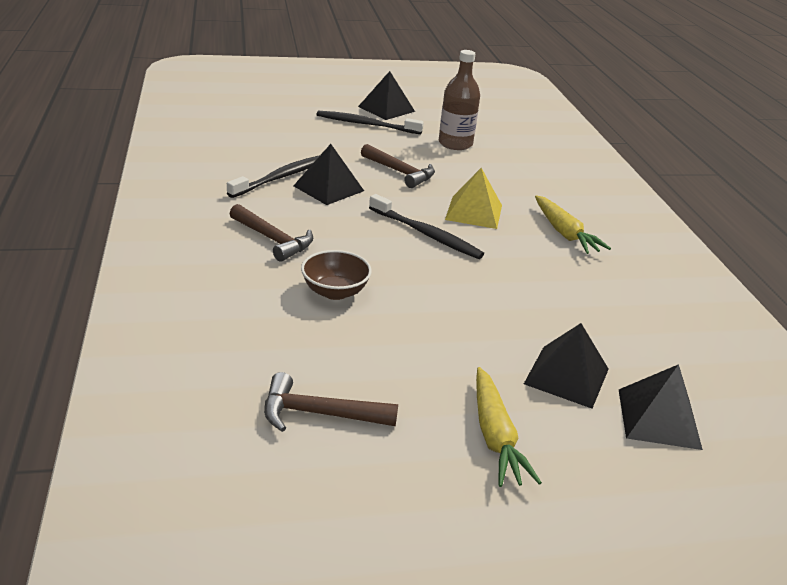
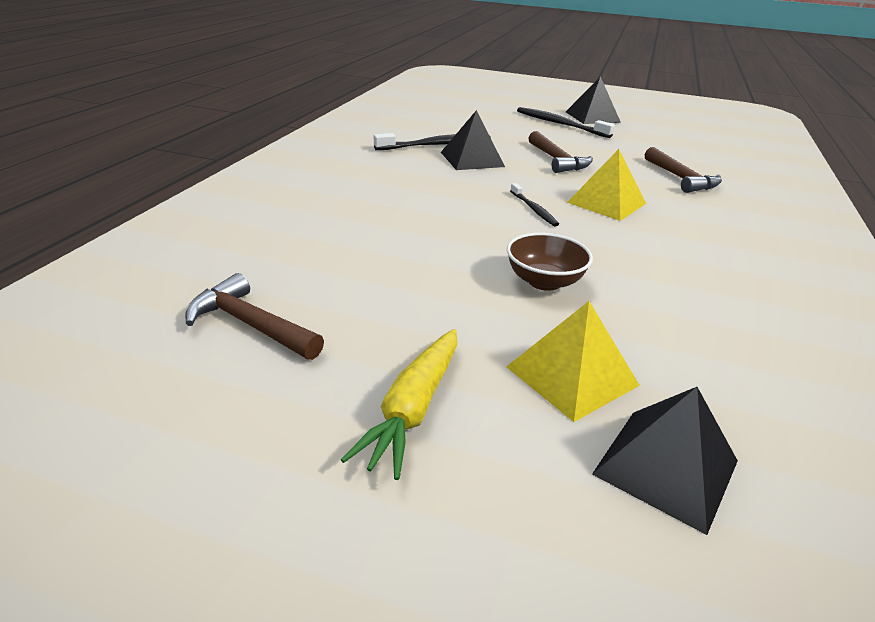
camera: 30 degrees right, 0 degrees up
brown hammer [230,204,313,262] -> brown hammer moved to [645,147,722,193]
brown bowl [301,250,372,300] -> brown bowl moved to [507,233,593,291]
black toothbrush [369,194,484,259] -> black toothbrush [510,183,559,226], size x0.57
brown bottle [439,50,480,150] -> none
black pyramid [524,323,609,409] -> yellow pyramid [506,301,640,422]
yellow carrot [535,195,611,254] -> none

